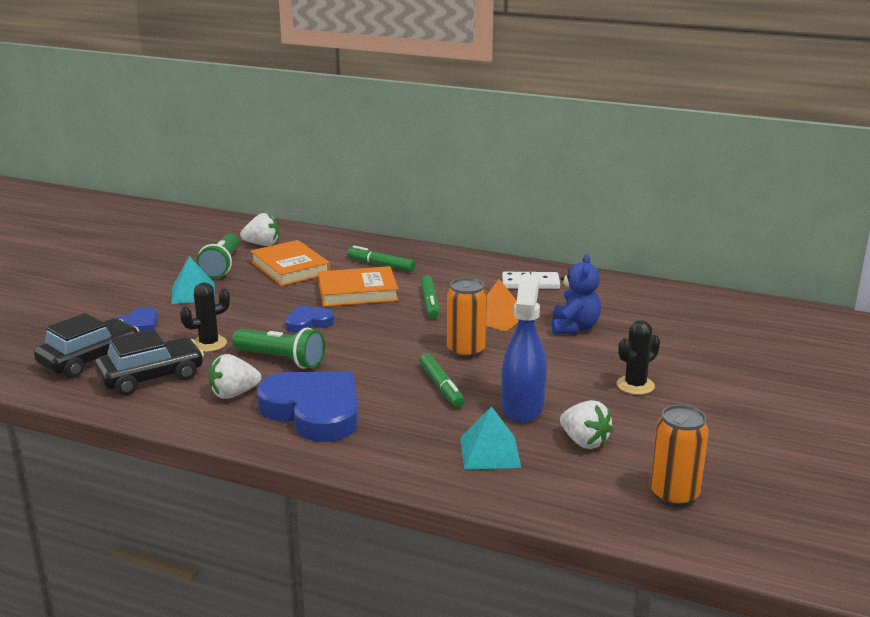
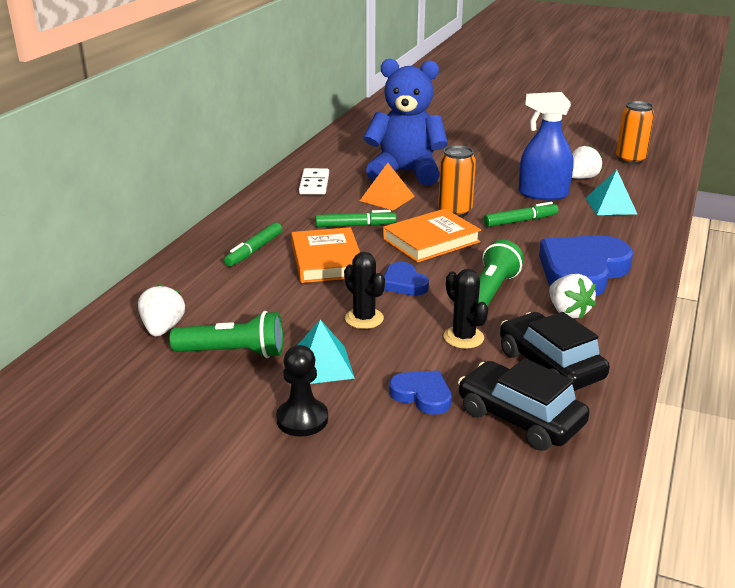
camera: 90 degrees left, 5 degrees up
orange book [250,240,330,286] -> orange book moved to [383,209,481,262]
blue teddy bear [551,254,601,335] -> blue teddy bear [363,59,448,185], size x1.78
black cactus [617,320,660,395] -> black cactus moved to [344,252,385,329]
none -> black pawn [276,345,328,437]

